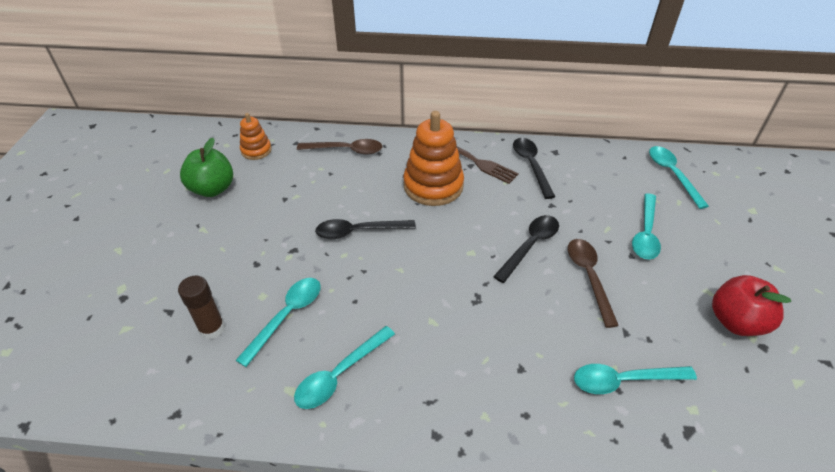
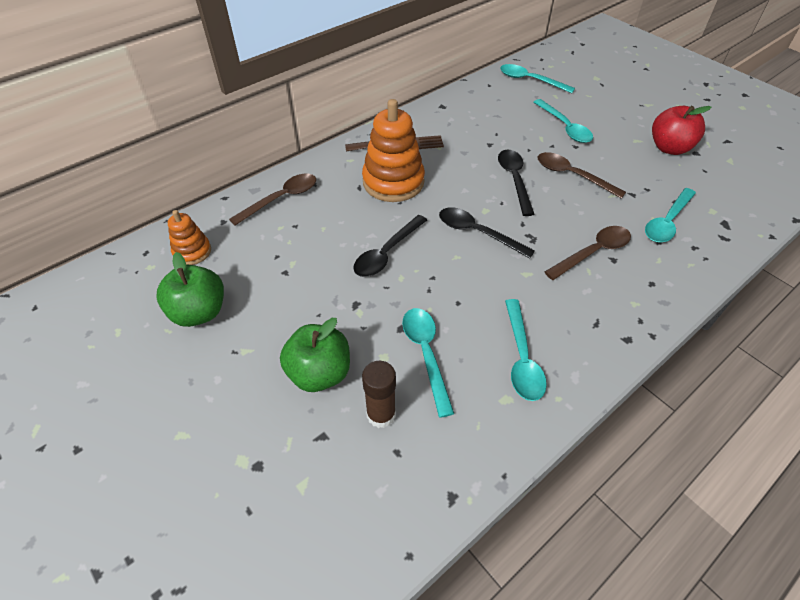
camera: 45 degrees left, 5 degrees up
black spoon [513,138,555,199] -> black spoon moved to [439,207,535,259]
none -> green apple [280,318,350,392]
none -> brown spoon [545,226,631,280]

